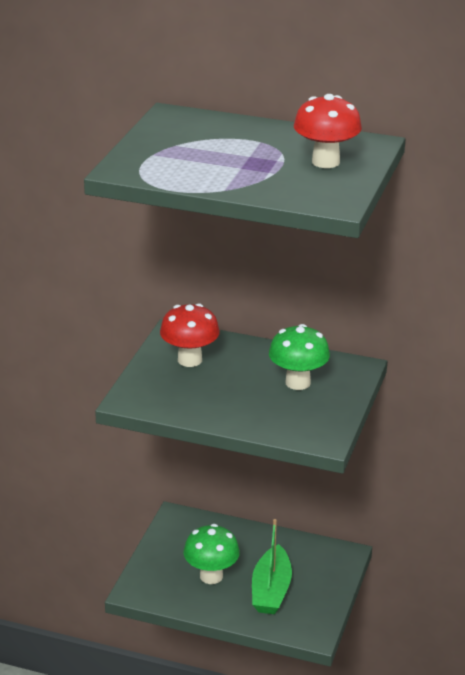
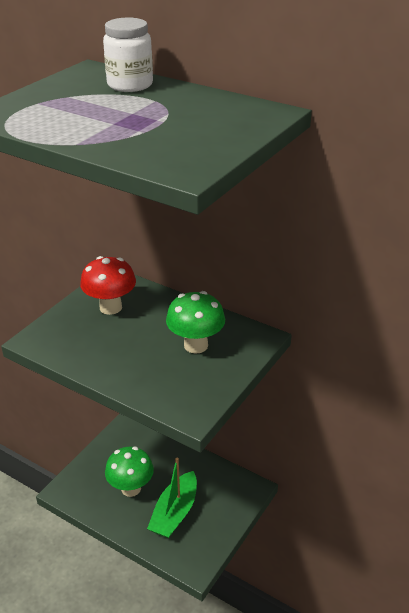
camera: 15 degrees right, 5 degrees up
red mushroom [294,94,362,168] -> none
none -> white jar [103,17,153,92]

